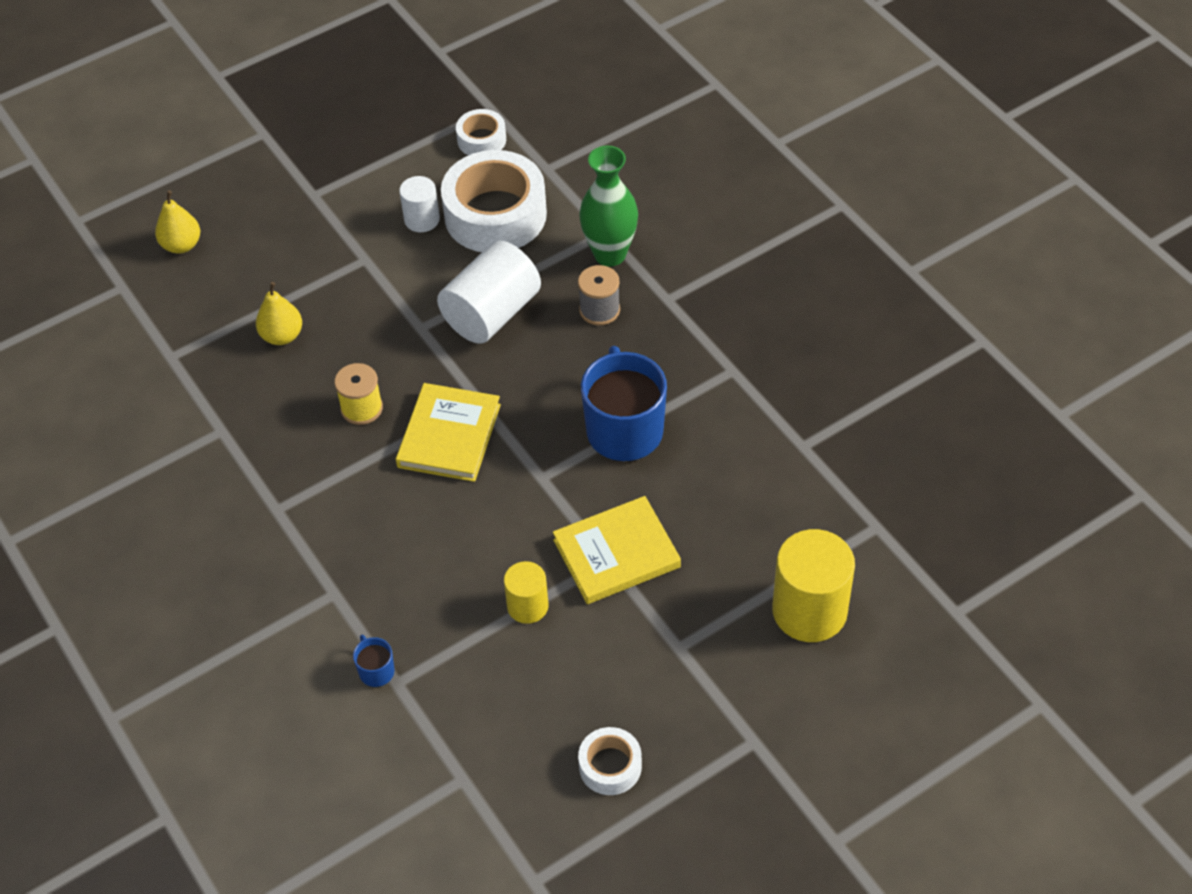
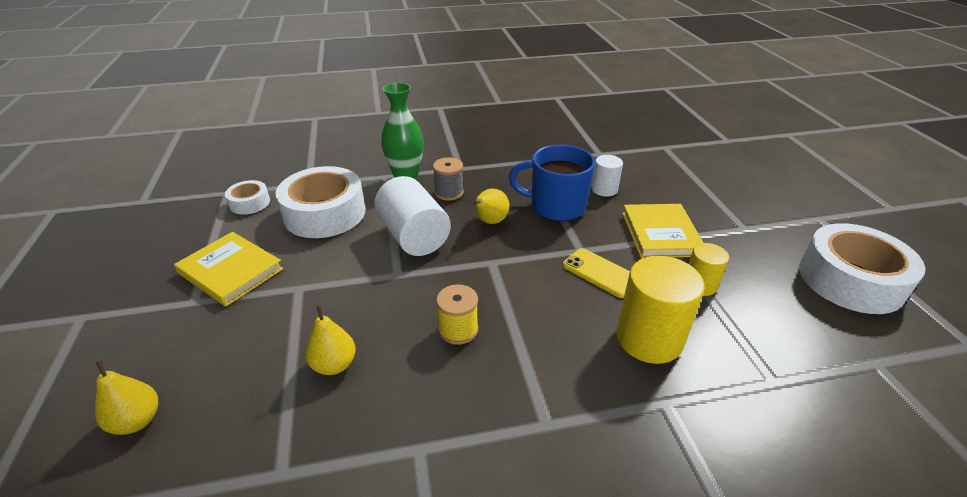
camera: 70 degrees left, 15 degrees down
blue mug [353,635,395,687] -> none
yellow book [396,383,501,482] -> yellow book moved to [174,232,283,306]
white cylinder [399,176,440,232] -> white cylinder moved to [591,155,623,197]
white tape [578,727,642,795] -> white tape [799,223,925,314], size x2.02
yellow cylinder [772,529,855,642] -> yellow cylinder moved to [616,256,705,364]
none -> yellow pear [473,189,509,224]
none -> yellow phone [563,248,630,298]

